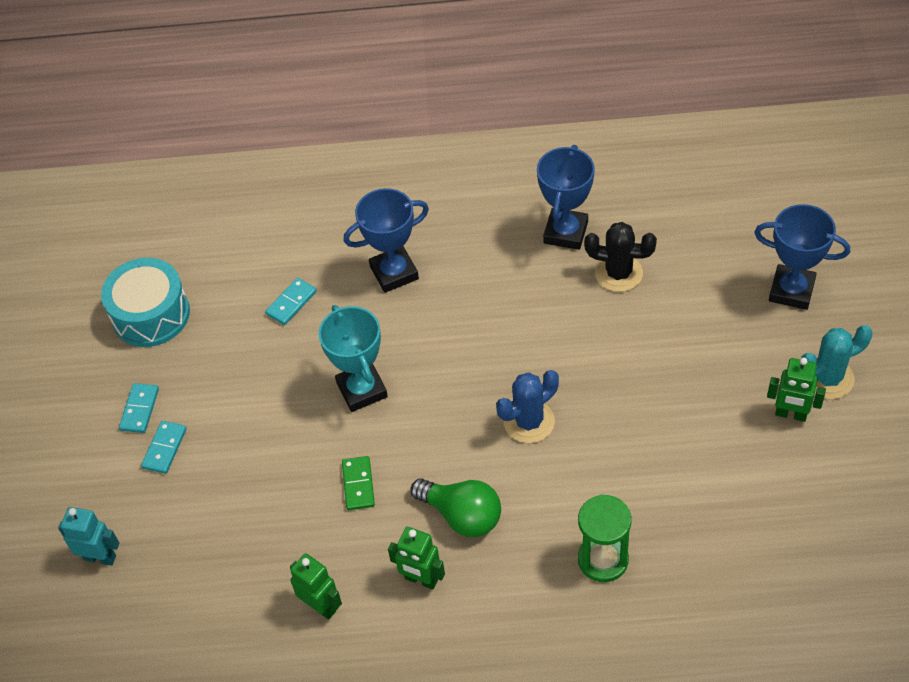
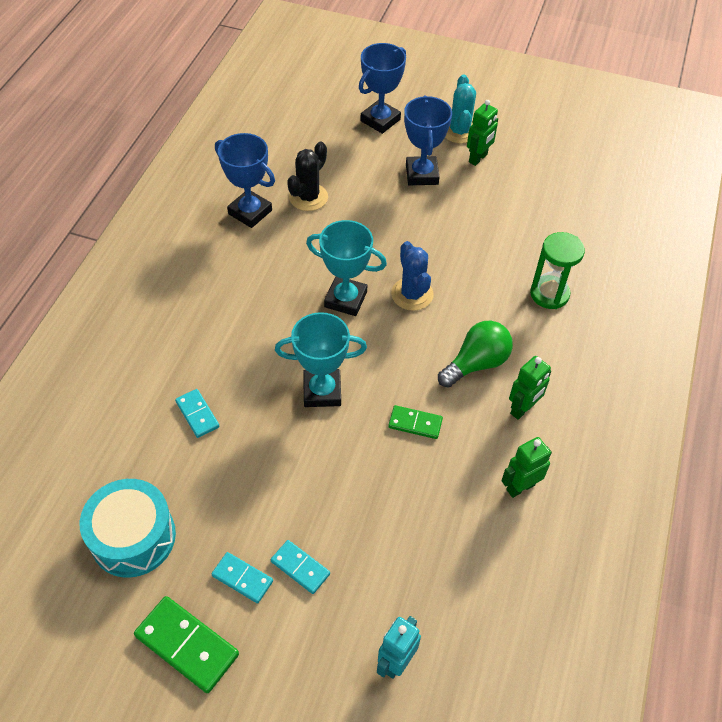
camera: 75 degrees left, 0 degrees up
blue trophy [344,188,429,293] -> blue trophy moved to [404,95,452,185]
none -> green domino [134,596,239,693]
none -> turquoise trophy [306,220,387,316]

